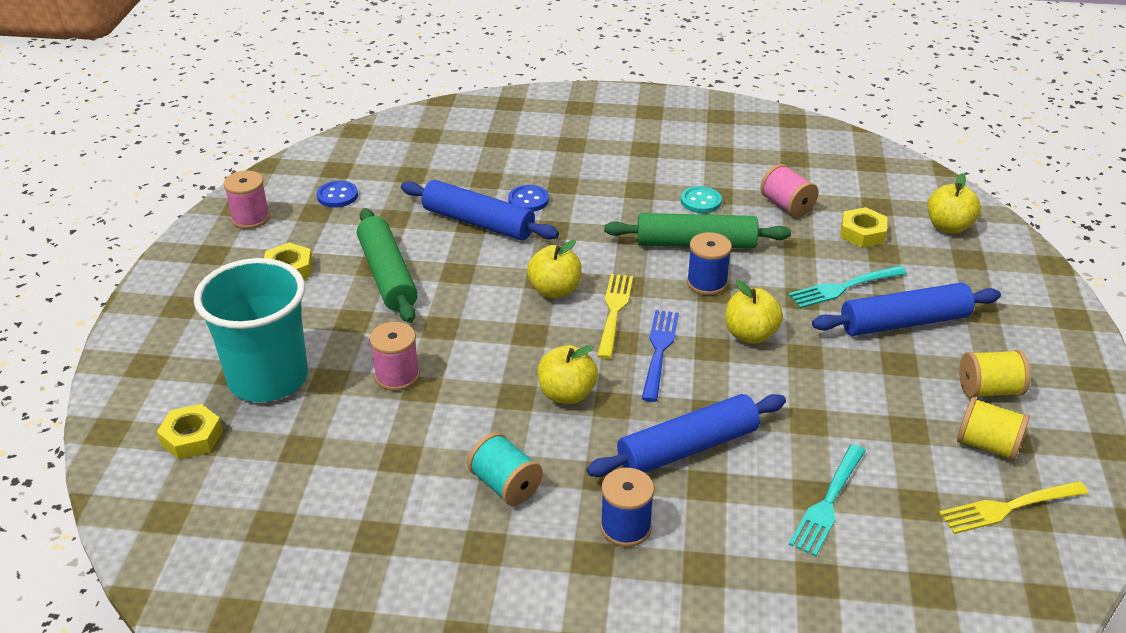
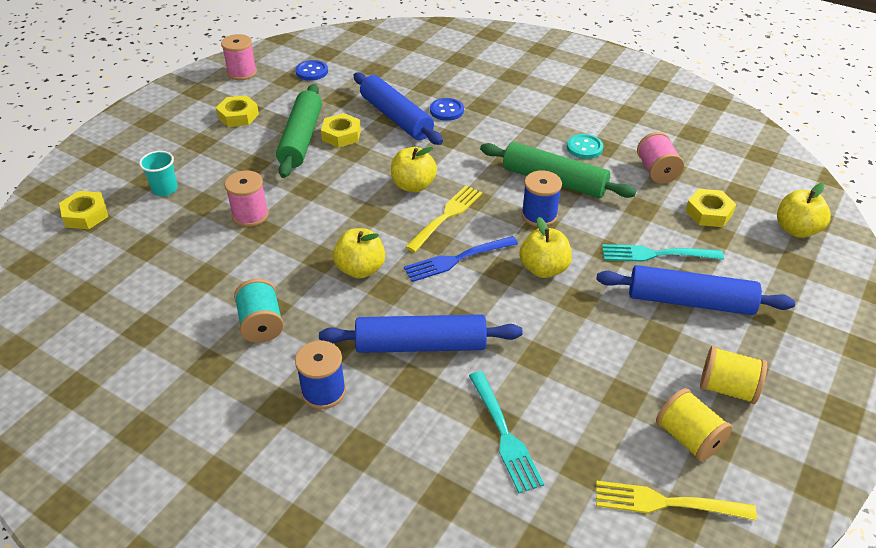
camera: 25 degrees right, 5 degrees up
turquoise cup [194,258,308,402] -> turquoise cup [139,151,178,196], size x0.41
blue fork [642,310,679,402] -> blue fork turned 150 degrees counterclockwise [404,236,518,282]
turquoise fork [789,444,866,556] -> turquoise fork turned 75 degrees counterclockwise [469,371,544,493]
none -> yellow nut [321,113,361,148]

